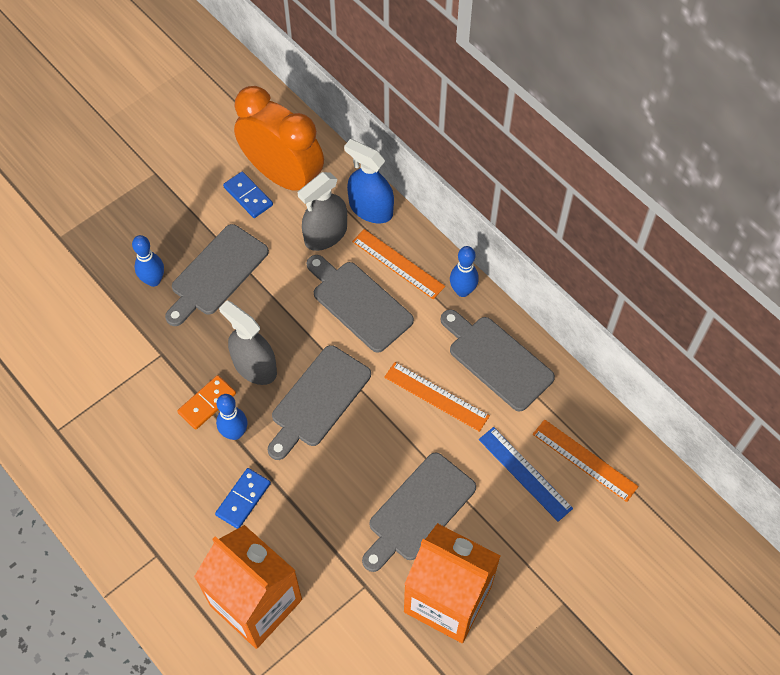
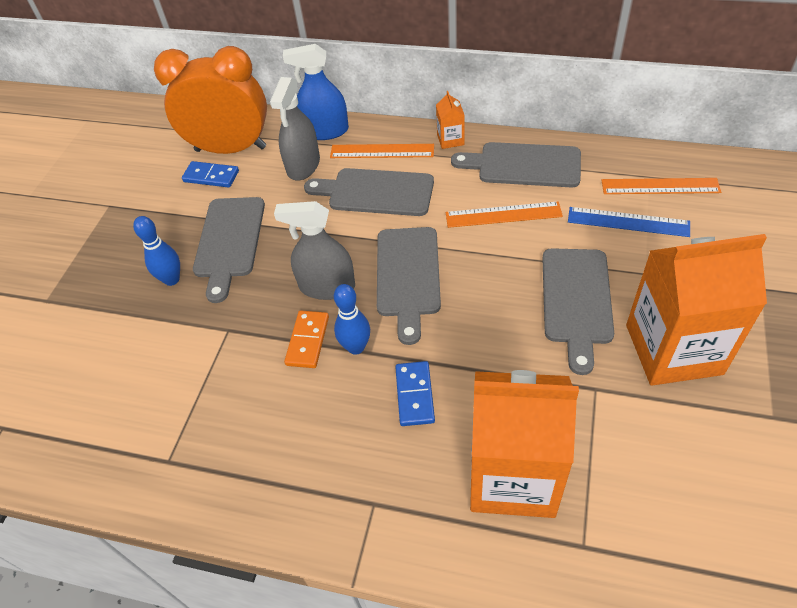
camera: 30 degrees left, 10 degrees down
blue bowling pin [450,246,479,297] -> orange carton [436,91,465,149]

